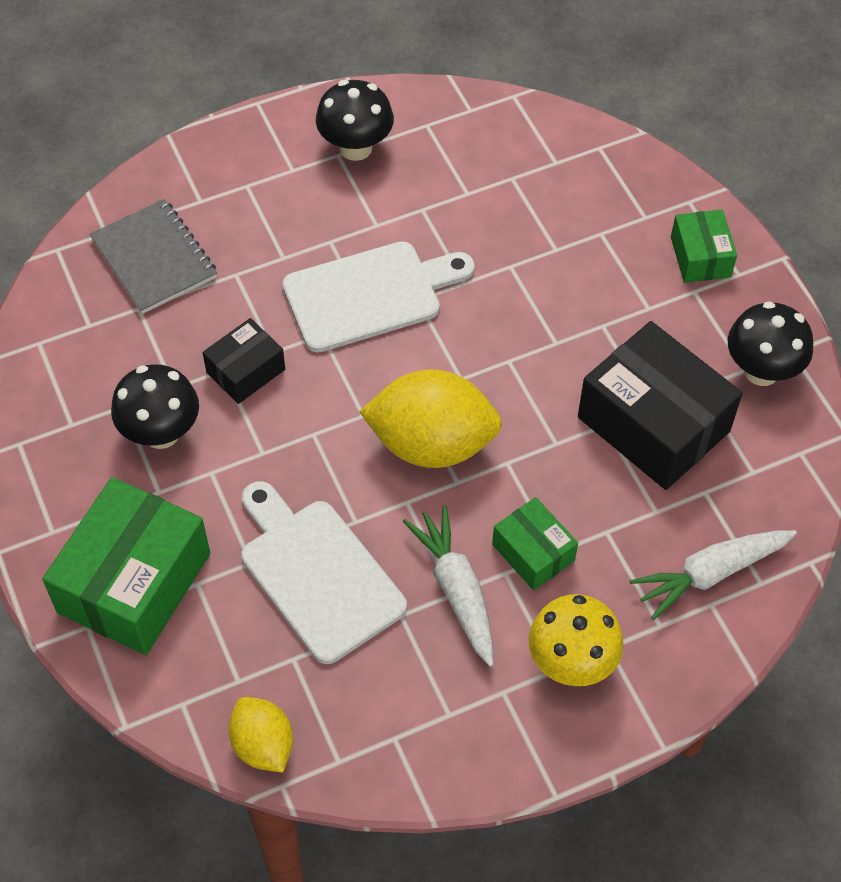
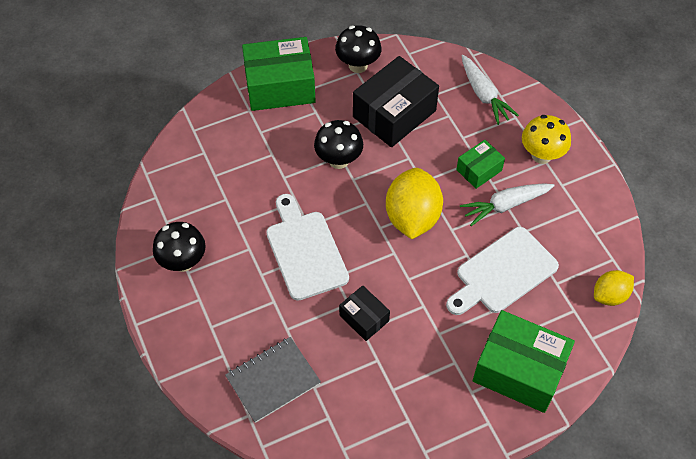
camera: 90 degrees left, 0 degrees up
black mushroom [111,364,199,449] -> black mushroom moved to [314,120,363,169]
green box [671,209,737,283] -> green box [242,37,316,111], size x1.90

